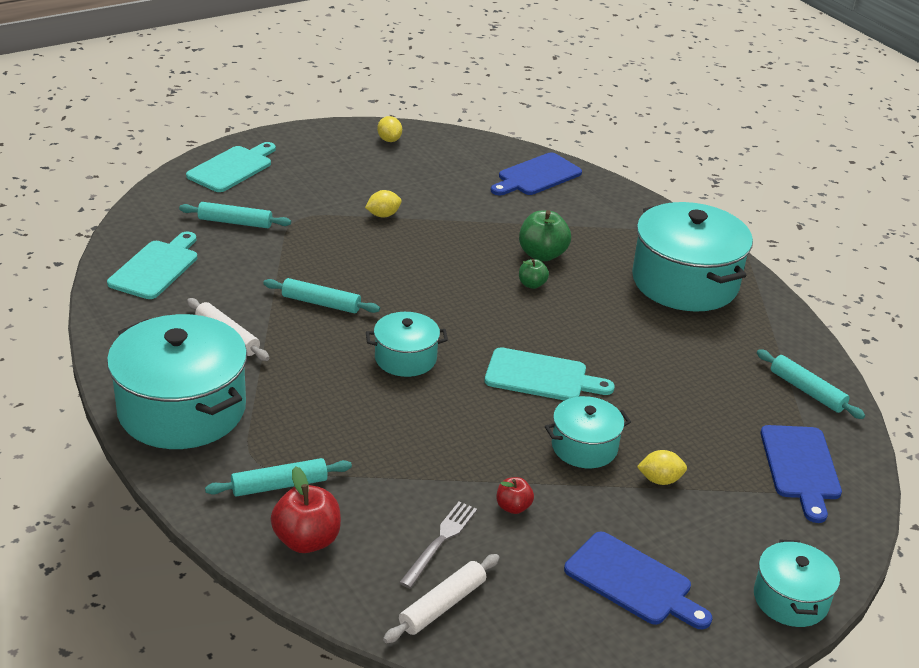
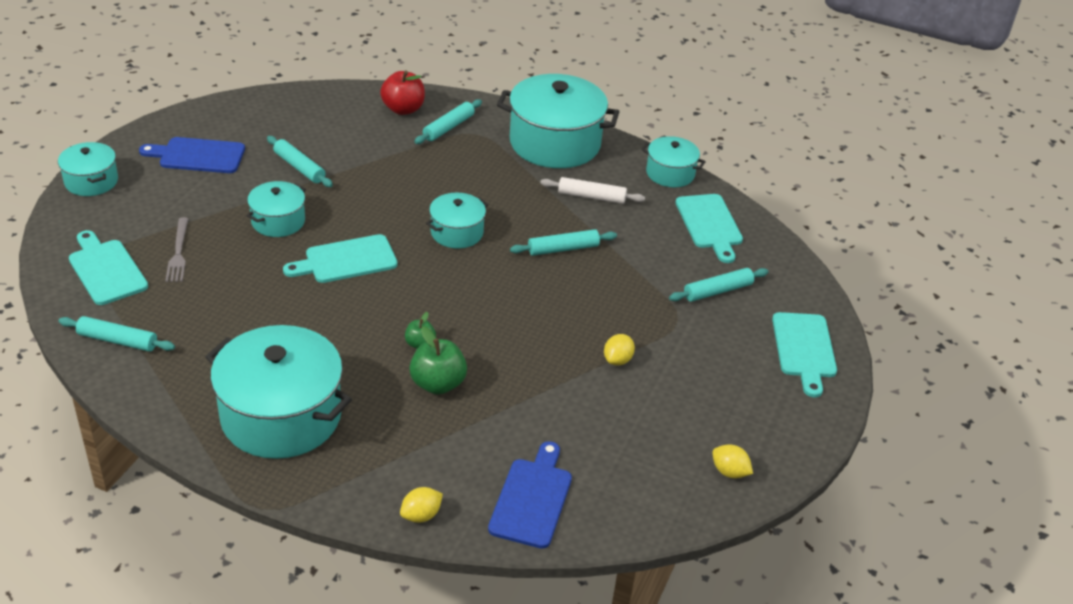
camera: 145 degrees right, 5 degrees up
white rolling pin [383,554,499,643] -> none
grey fork [399,502,477,588] -> grey fork moved to [165,217,188,282]
red apple [497,477,534,514] -> turquoise rolling pin [267,136,333,187]
yellow lemon [637,450,687,485] -> yellow lemon moved to [400,487,443,523]
blue cutting board [761,425,842,523] -> turquoise cutting board [69,230,148,305]
none -> turquoise pot [641,136,706,187]

